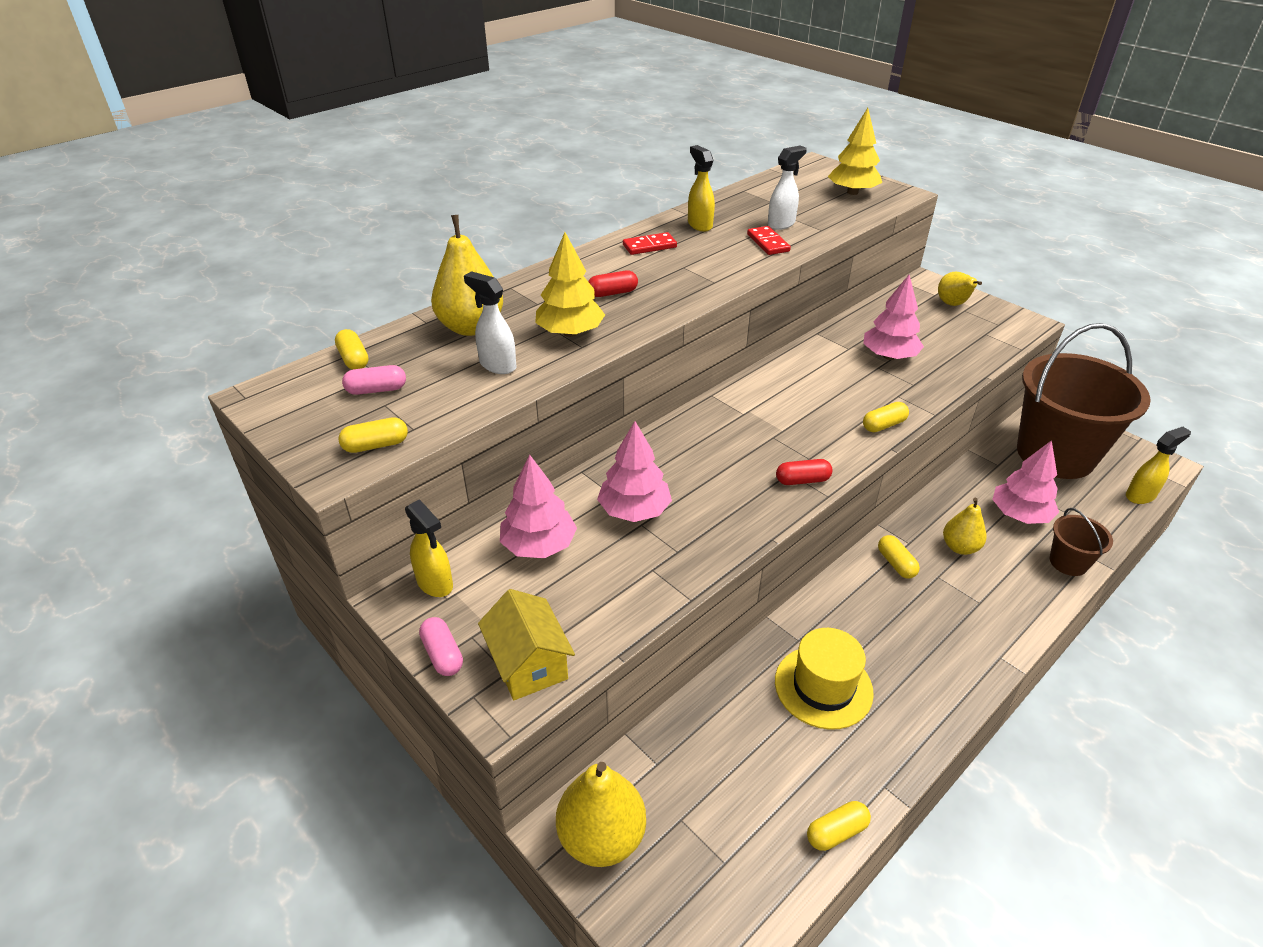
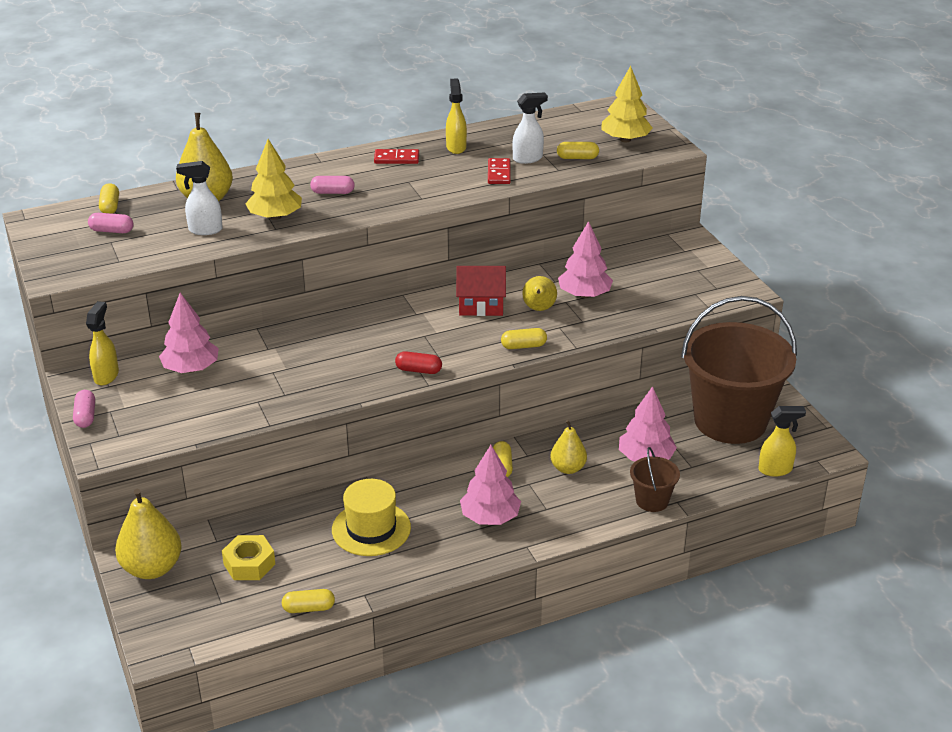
camera: 20 degrees right, 5 degrees down
yellow capsule [338,417,408,453] -> yellow capsule moved to [557,142,599,159]
yellow spray bottle [405,499,453,597] -> yellow spray bottle turned 150 degrees counterclockwise [86,301,119,385]
white spray bottle [464,271,516,374] -> white spray bottle turned 60 degrees counterclockwise [176,161,223,235]
yellow house [478,589,575,700] -> none
red capsule [588,271,638,297] -> pink capsule [310,176,355,194]
pink tree [597,421,672,522] -> pink tree moved to [460,445,521,525]
yellow pear [938,272,982,306] -> yellow pear moved to [522,276,557,311]
none -> yellow nut [222,535,275,580]
none -> red house [456,266,506,316]

